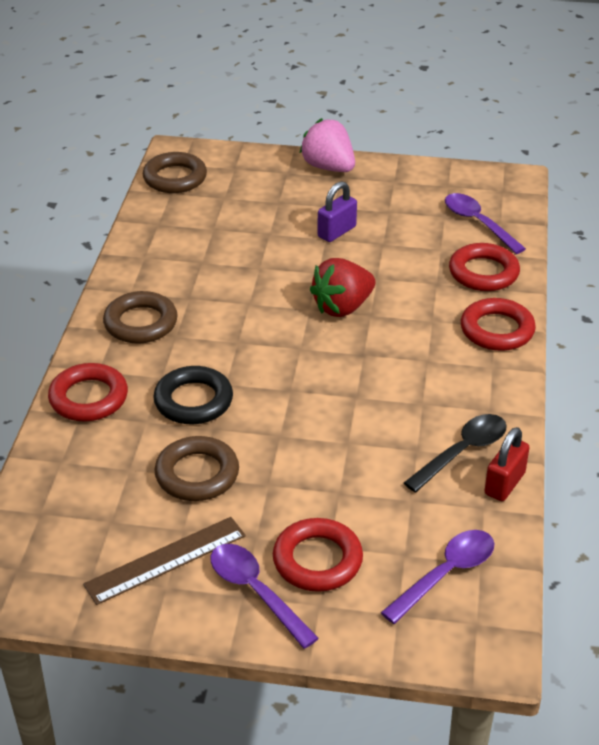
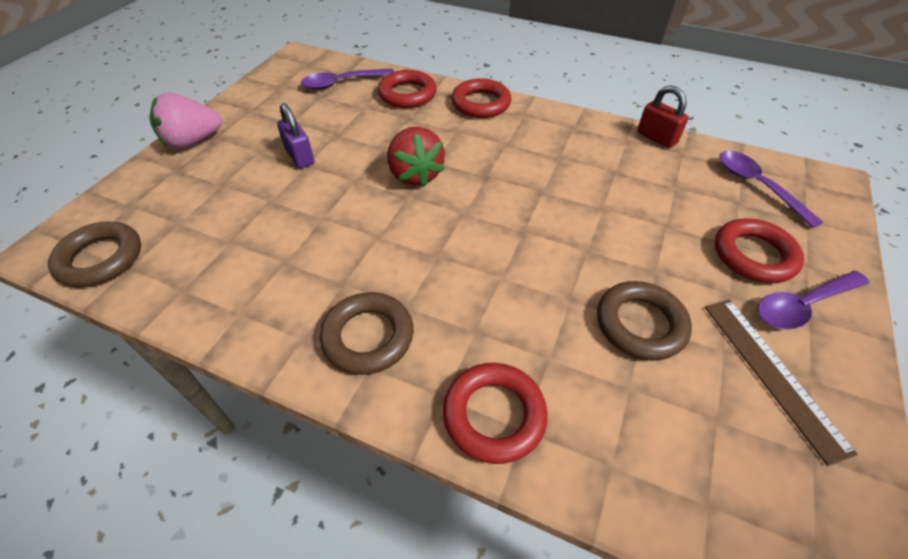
camera: 75 degrees left, 10 degrees up
black ring [153,366,233,424] -> none
black spoon [404,414,507,492] -> none

